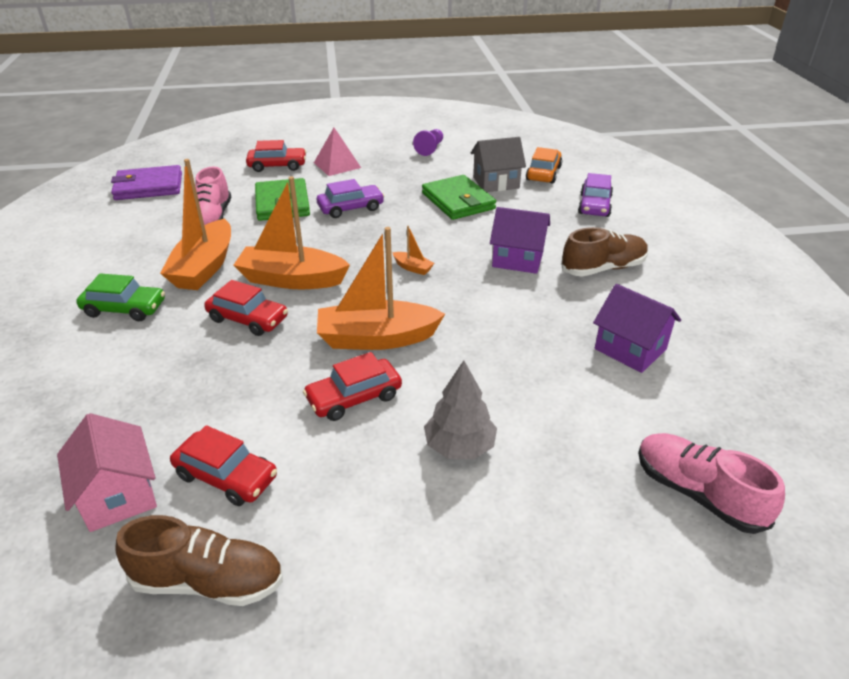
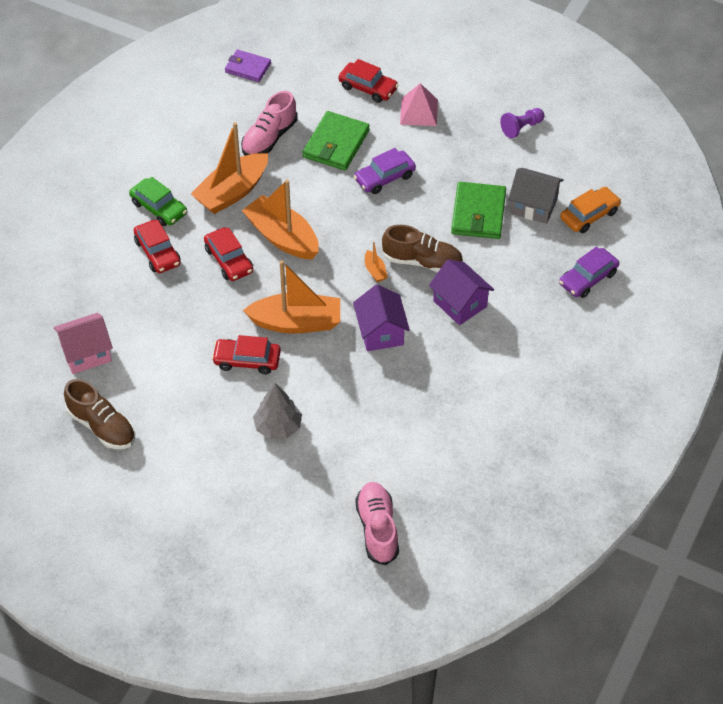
camera: 35 degrees right, 15 degrees up
pink house [57,413,157,532] -> pink house turned 60 degrees clockwise [53,313,113,374]
purple wallet [111,165,182,200] -> purple wallet [225,49,271,82], size x0.65
red car [170,425,277,506] -> red car moved to [134,220,181,273]
purple car [317,179,384,218] -> purple car turned 135 degrees clockwise [354,148,416,194]
orange boat [317,227,445,350] -> orange boat turned 150 degrees clockwise [243,260,340,334]
brown shoe [561,227,648,276] -> brown shoe moved to [382,225,463,272]
purple house [593,284,681,373] -> purple house moved to [353,284,410,351]

